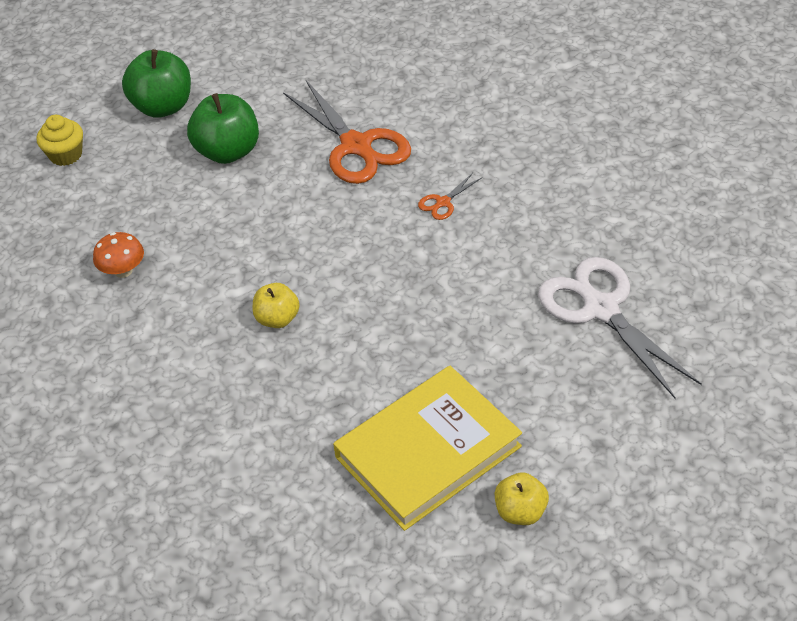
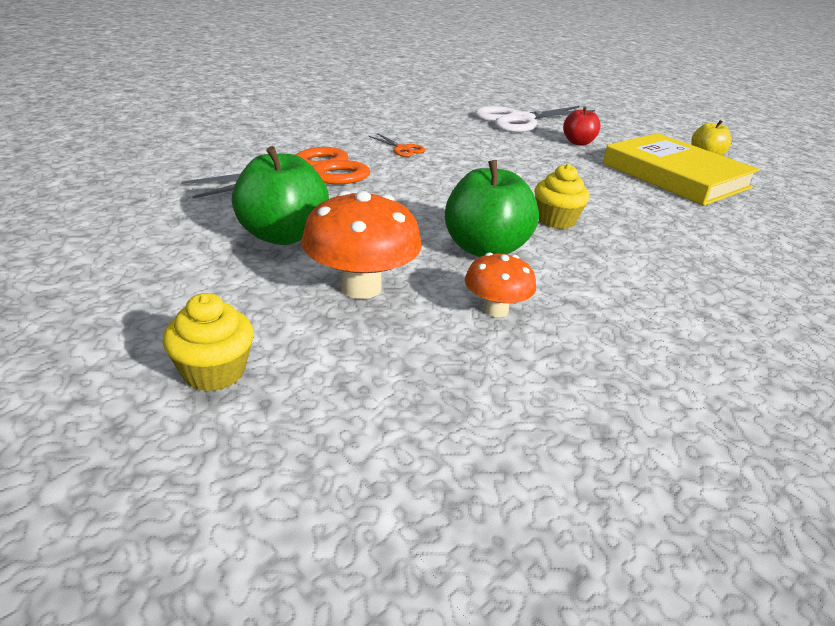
camera: 95 degrees left, 15 degrees down
green apple [122,49,191,118] -> green apple moved to [445,160,539,257]
yellow apple [253,283,300,328] -> yellow cupcake [535,164,590,229]
none -> orange mushroom [301,191,422,299]
none -> red apple [563,106,601,146]

